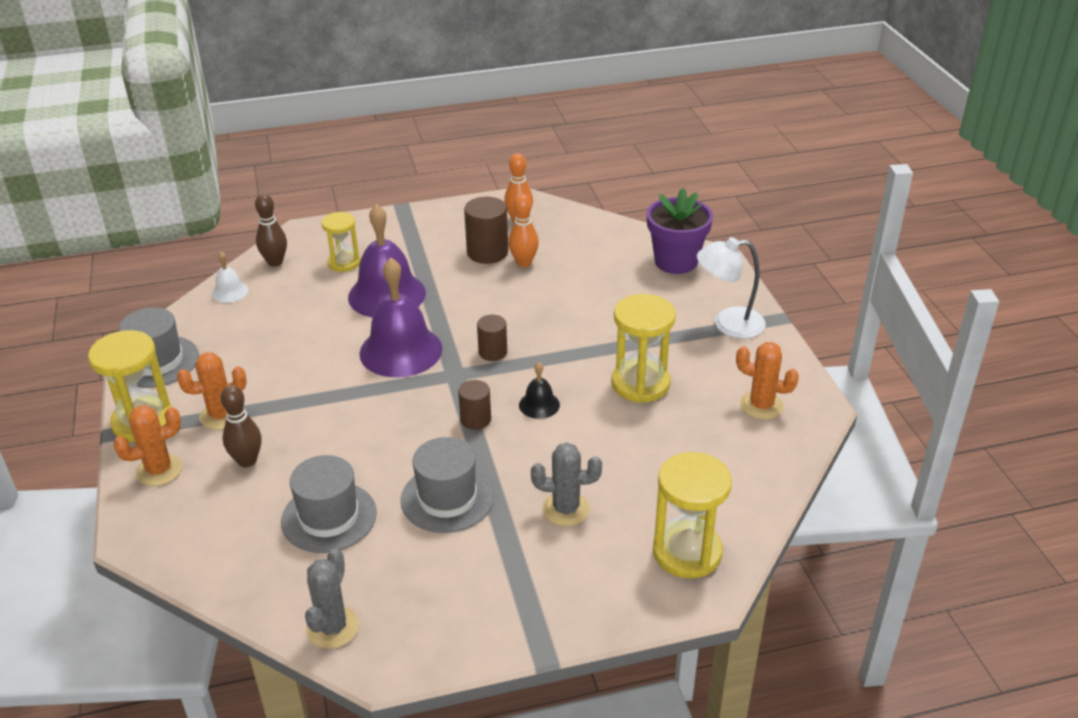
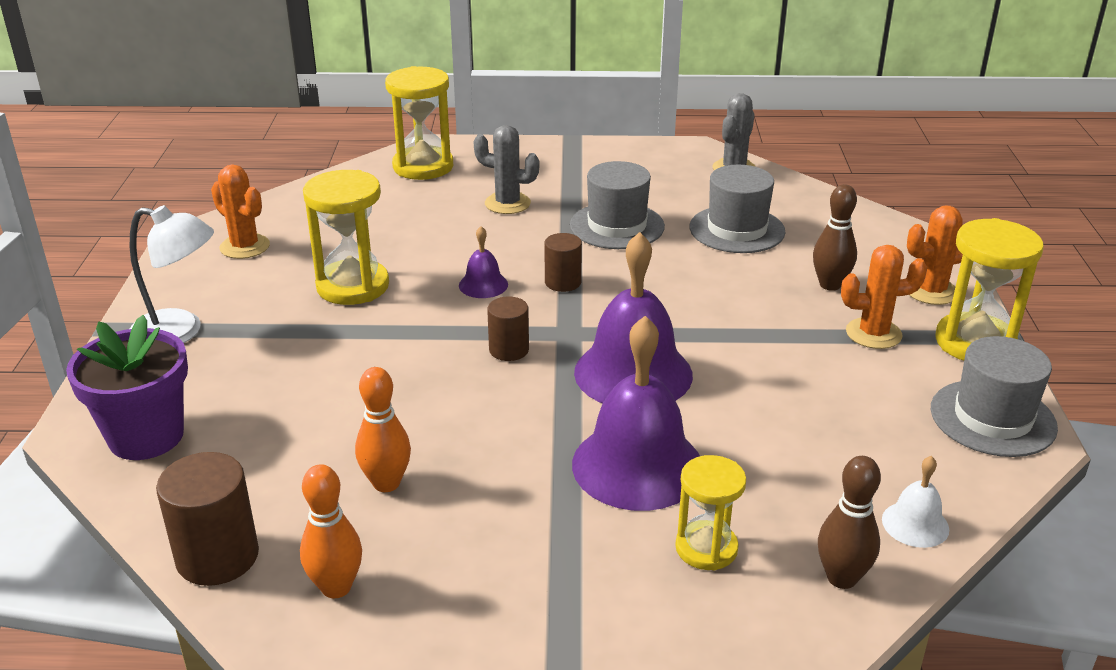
camera: 165 degrees left, 5 degrees down
brown cylinder [464,197,508,264] -> brown cylinder moved to [156,452,259,586]
black bell [519,362,560,419] -> purple bell [459,226,508,298]

